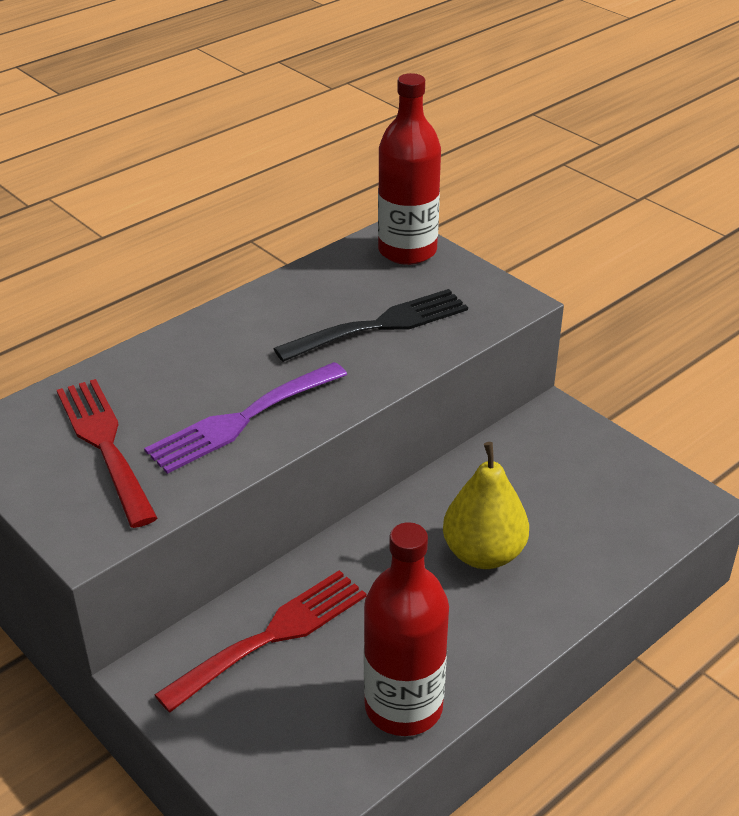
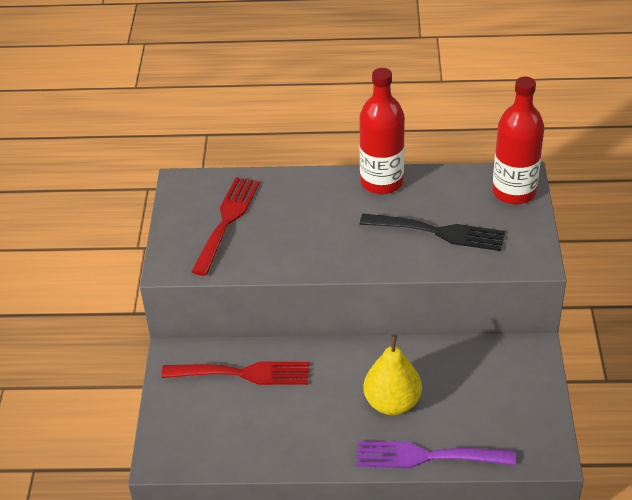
camera: 45 degrees right, 5 degrees up
purple fork [144,362,347,474] -> purple fork moved to [356,441,515,468]
red bottle [364,522,449,736] -> red bottle moved to [359,68,405,194]

